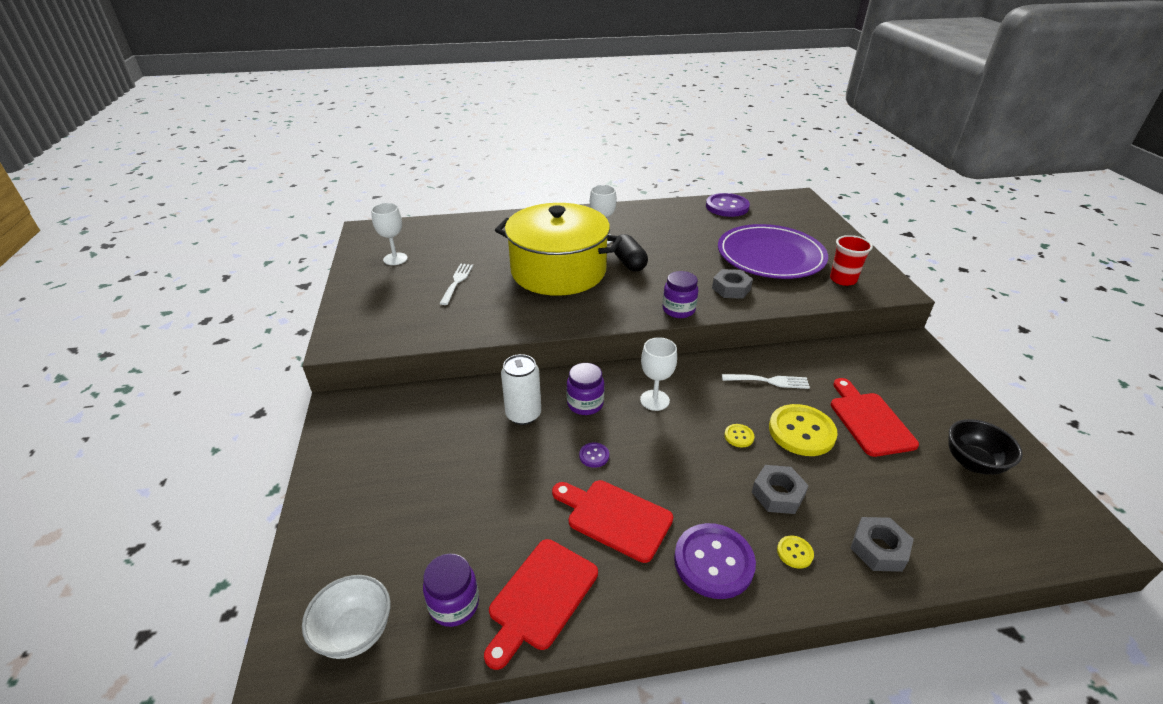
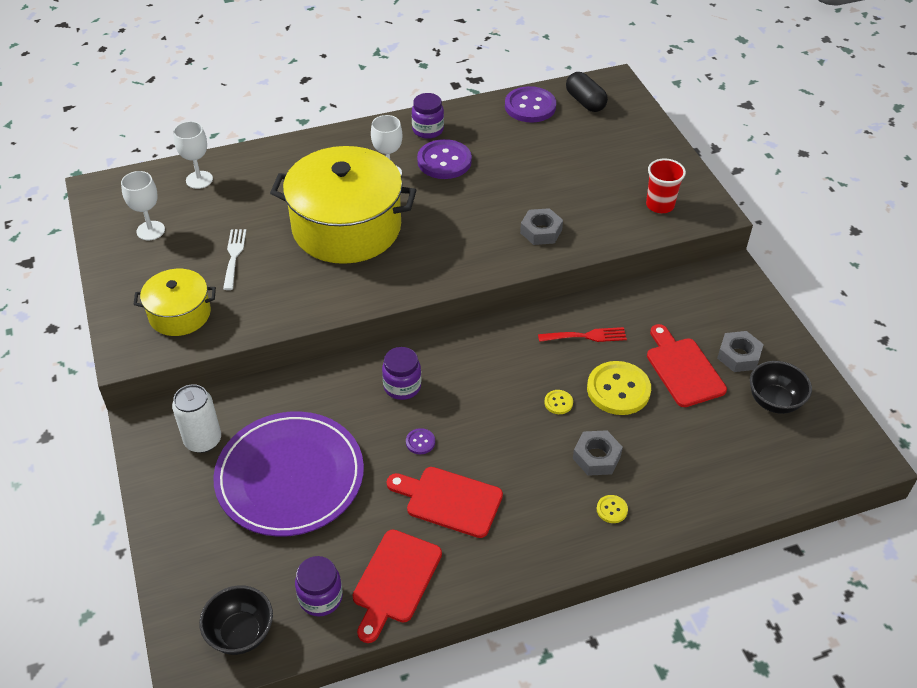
camera: 10 degrees left, 10 degrees up
white bowl [302,575,391,659] -> black bowl [199,585,273,655]
white can [501,354,541,425] -> white can moved to [172,384,221,453]
black capsule [613,234,648,272] -> black capsule moved to [566,72,608,112]
white goblet [640,337,677,411] -> white goblet moved to [173,121,213,189]
purple jar [662,271,699,318] -> purple jar moved to [412,93,444,139]
purple button [674,523,756,599] -> purple button moved to [417,139,472,179]
purple plate [718,224,828,279] -> purple plate moved to [213,411,364,537]
white fork [722,374,810,389] -> red fork [538,327,627,342]
grey nut [850,517,914,572] -> grey nut moved to [717,331,764,372]
none -> yellow pot [133,269,216,336]

